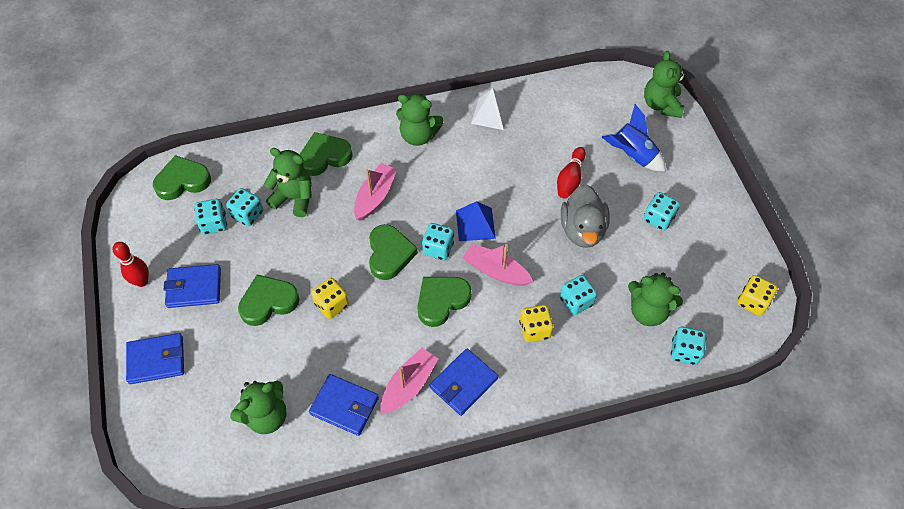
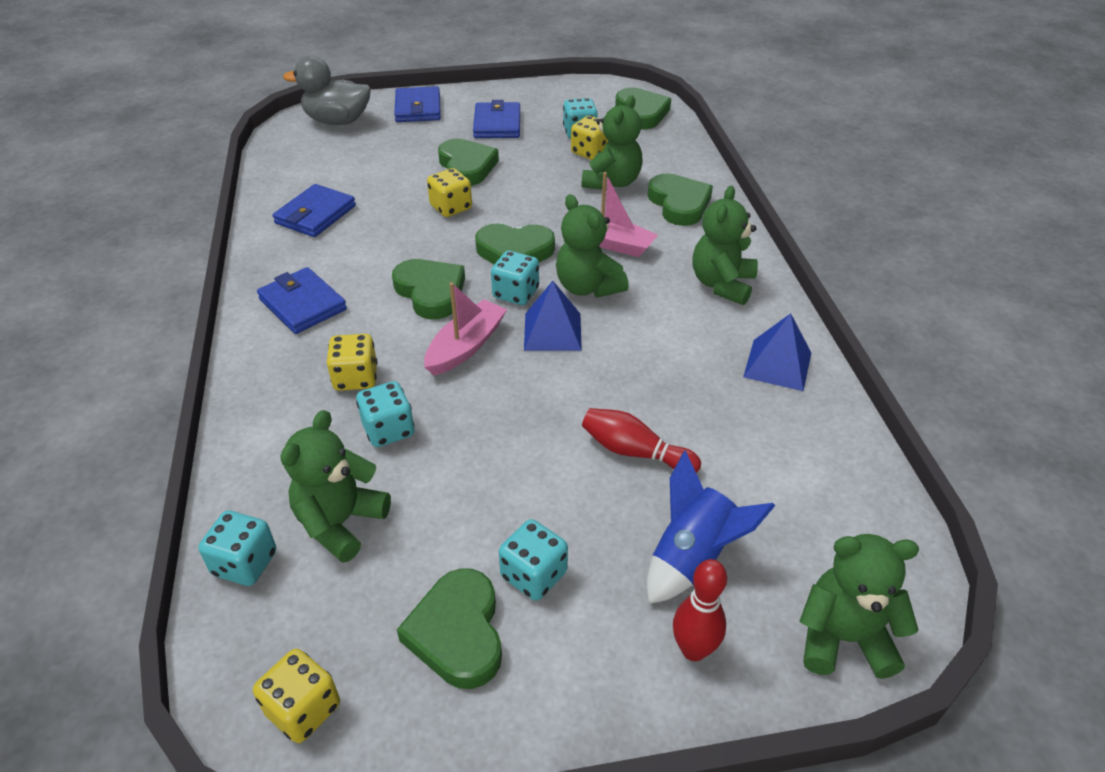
camera: 95 degrees right, 15 degrees down
red bowling pin [113,242,149,287] -> red bowling pin moved to [673,559,727,661]
turquoise dice [226,188,264,227] -> yellow dice [571,116,608,160]
green teddy bear [230,381,287,434] -> green teddy bear moved to [556,194,629,297]
pink boat [380,348,438,414] -> none
white pyramid [471,88,511,130] -> blue pyramid [743,313,811,391]
grey duck [561,184,610,248] -> grey duck moved to [283,56,371,125]
none -> green heart [397,568,502,689]

